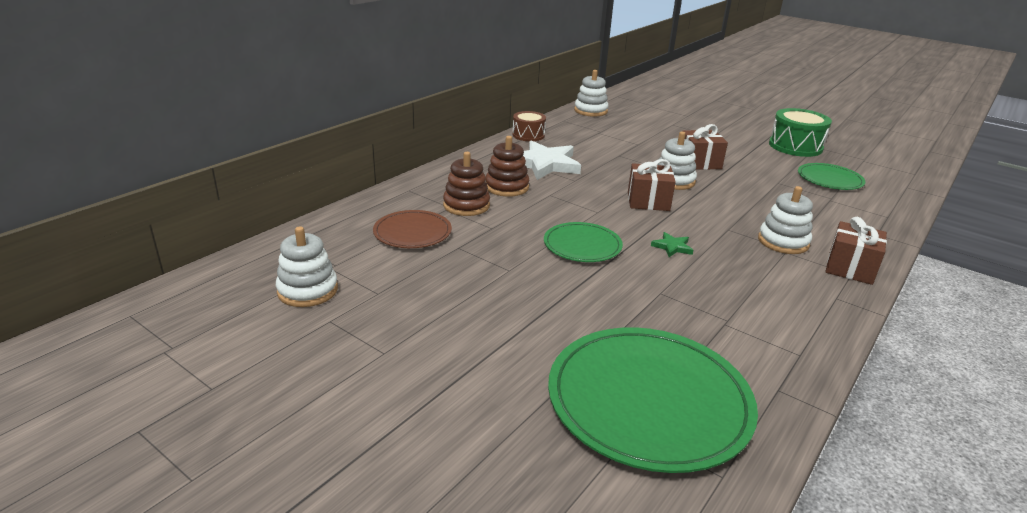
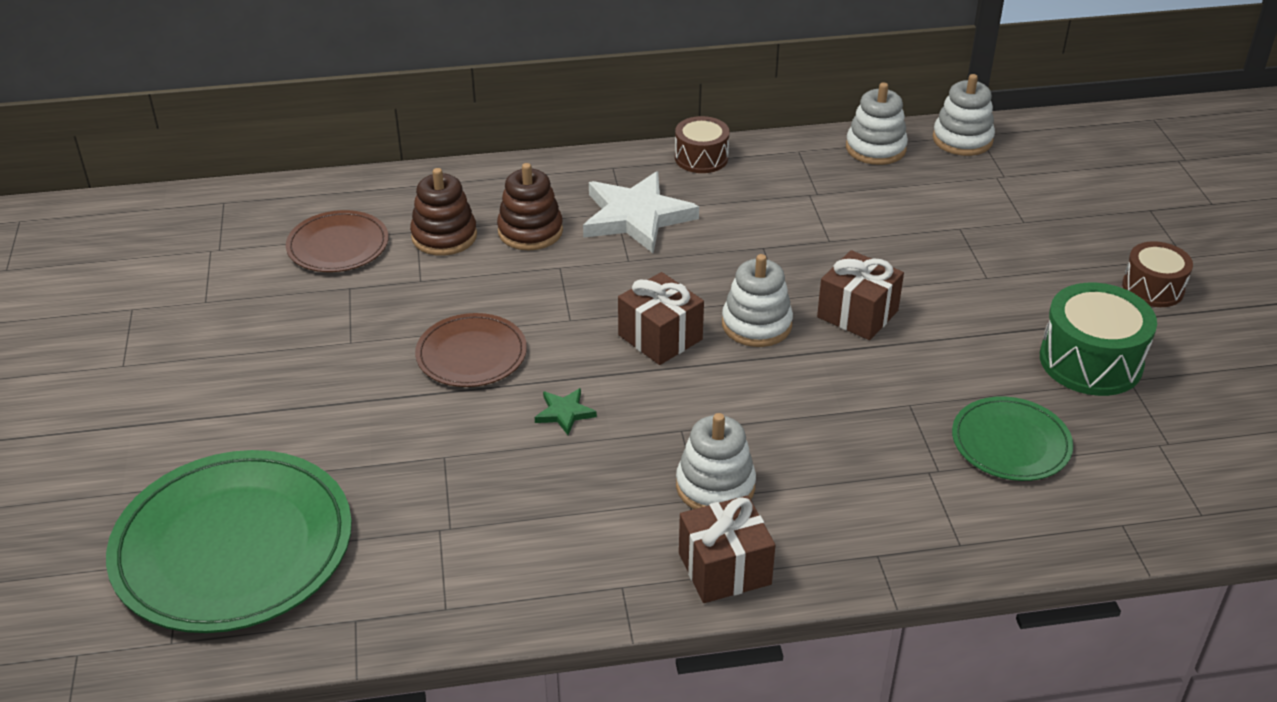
camera: 45 degrees right, 10 degrees up
white stacking toy [276,226,338,307] -> white stacking toy moved to [933,74,995,156]
green plate [544,222,623,262] -> brown plate [415,313,527,387]
none -> brown drum [1122,241,1193,307]

